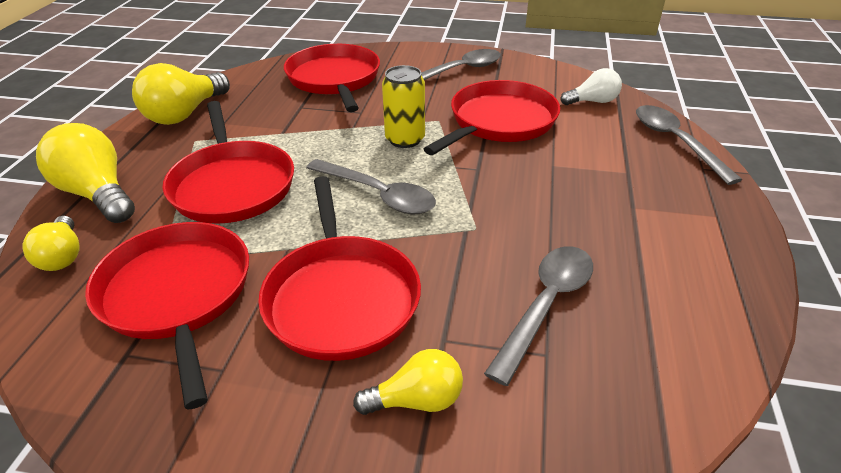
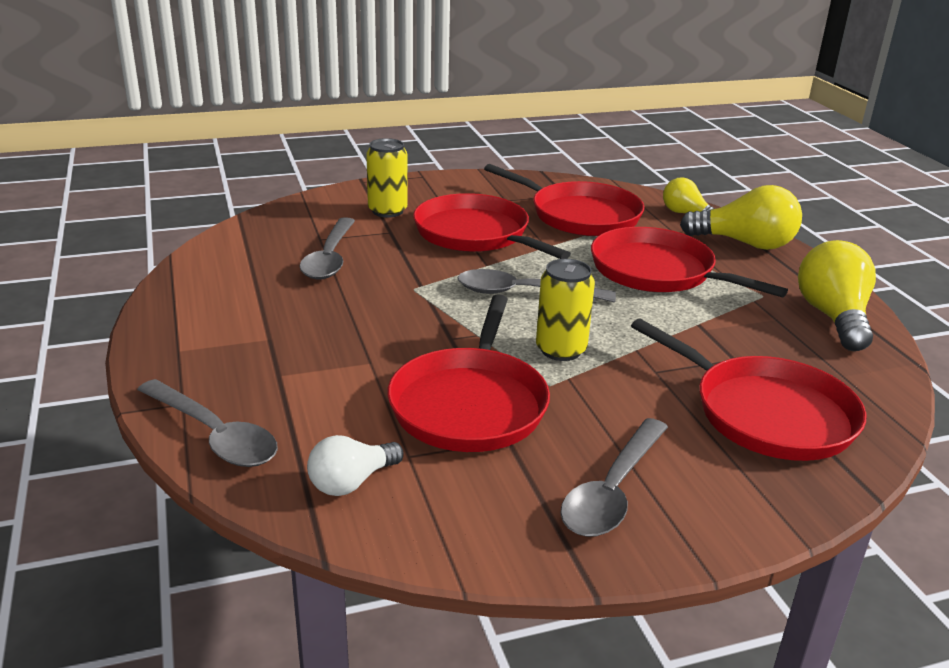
camera: 150 degrees right, 10 degrees down
yellow light bulb [353,349,463,415] -> yellow can [366,138,408,218]

